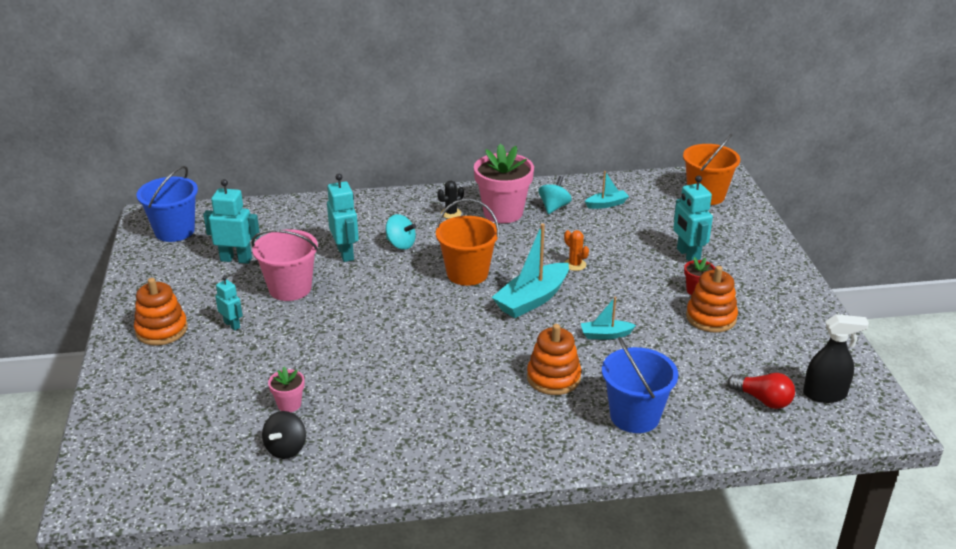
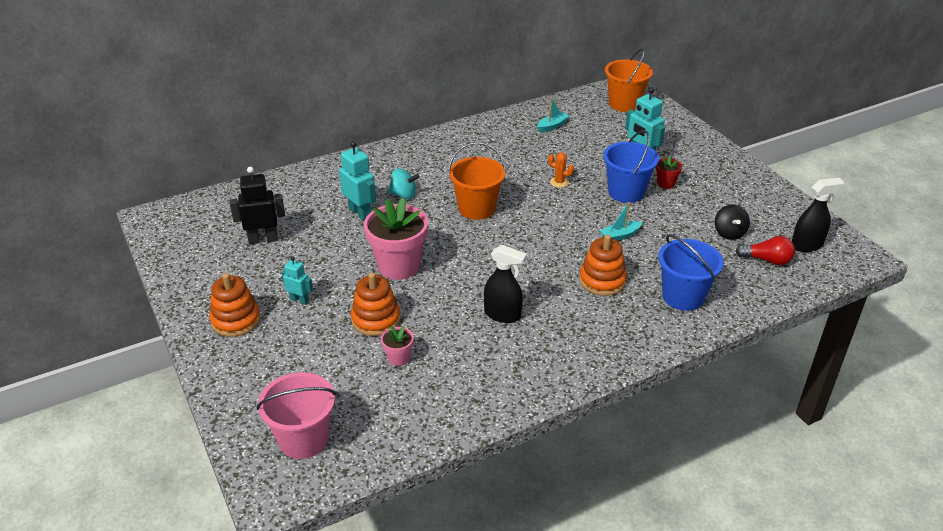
camera: 20 degrees left, 5 degrees up
blue bucket [136,166,198,242] -> blue bucket moved to [603,130,659,203]
turquoise robot [203,179,260,264] -> black robot [230,167,285,244]
pink bucket [251,229,318,301] -> pink bucket moved to [257,372,336,459]
black spinning top [262,411,306,459] -> black spinning top moved to [715,204,750,240]
black cactus [437,181,464,219] -> none
pink flower pot [474,144,534,223] -> pink flower pot moved to [364,198,428,280]
turquoise boat [492,223,569,318] -> none
turquoise spinning top [539,176,572,214] -> none
orange stacking toy [686,266,738,333] -> orange stacking toy moved to [351,273,400,336]
none -> black spray bottle [484,245,527,323]

